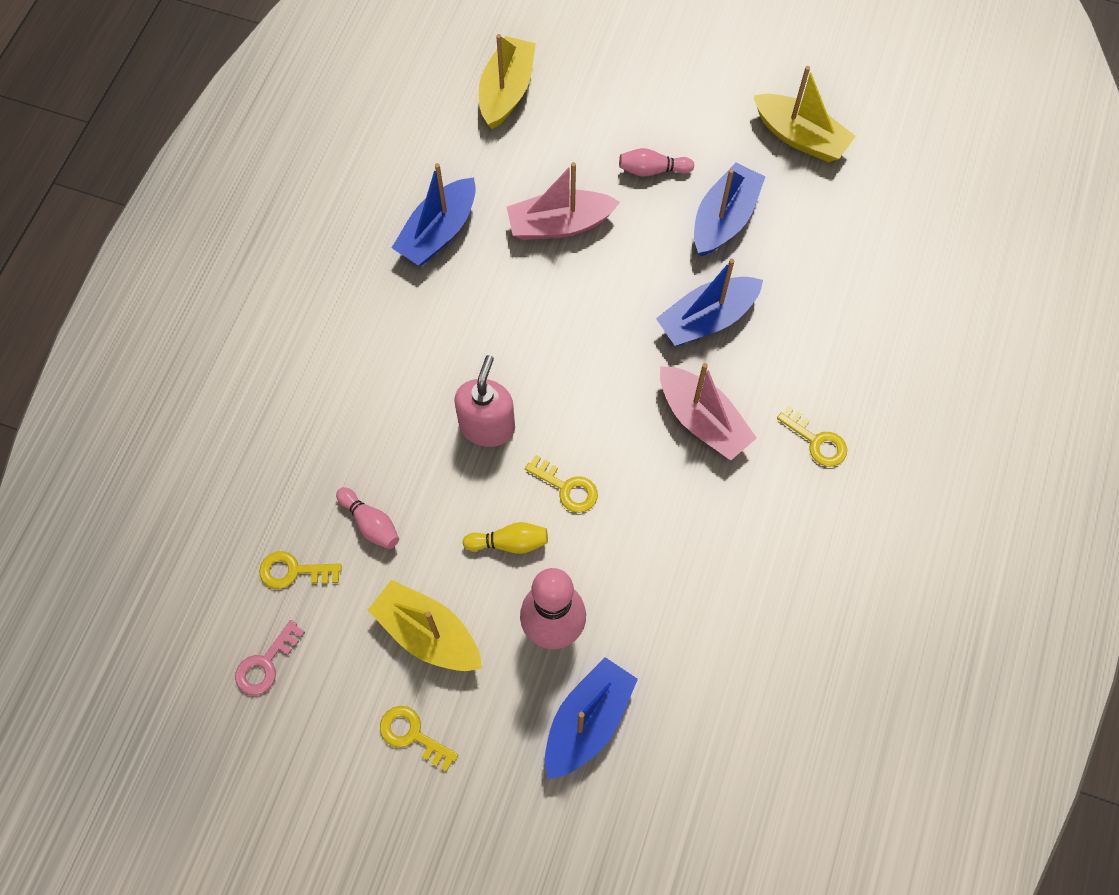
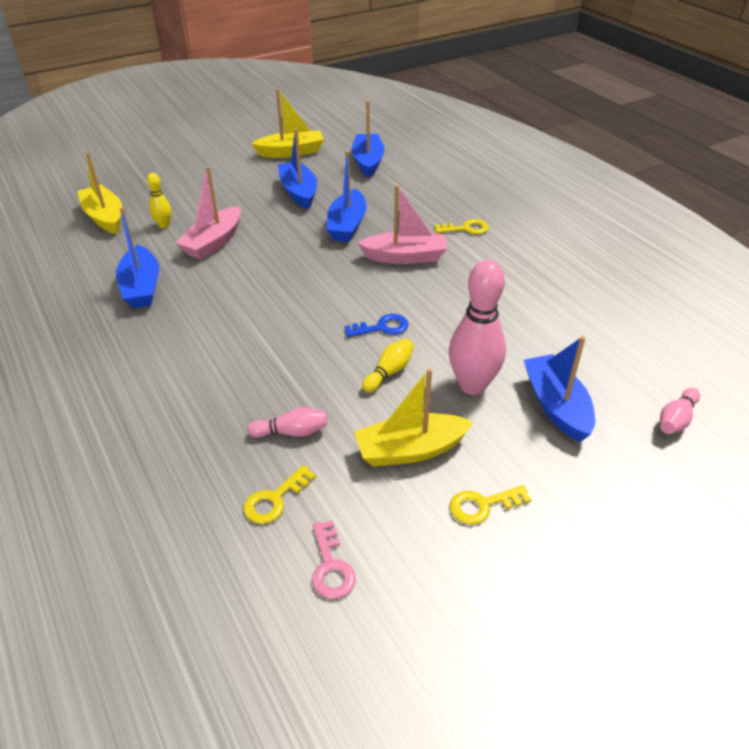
camera: 50 degrees left, 25 degrees down
pink soap dispenser [454,355,515,447] -> none
yellow key [525,455,598,513] -> blue key [344,314,409,337]
pink bowling pin [619,148,694,177] -> pink bowling pin moved to [660,388,700,434]
none -> yellow bowling pin [147,173,171,228]
none -> blue boat [352,100,385,178]

